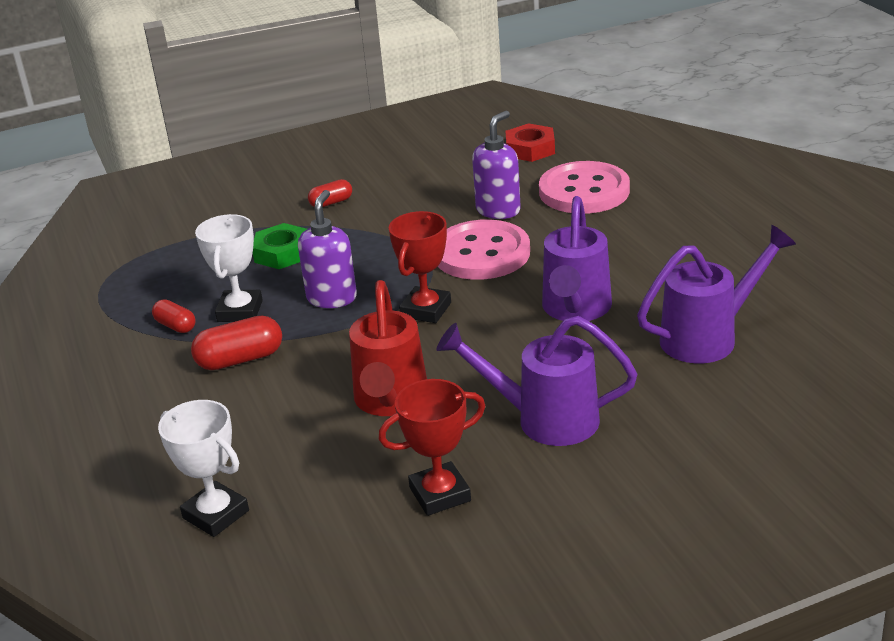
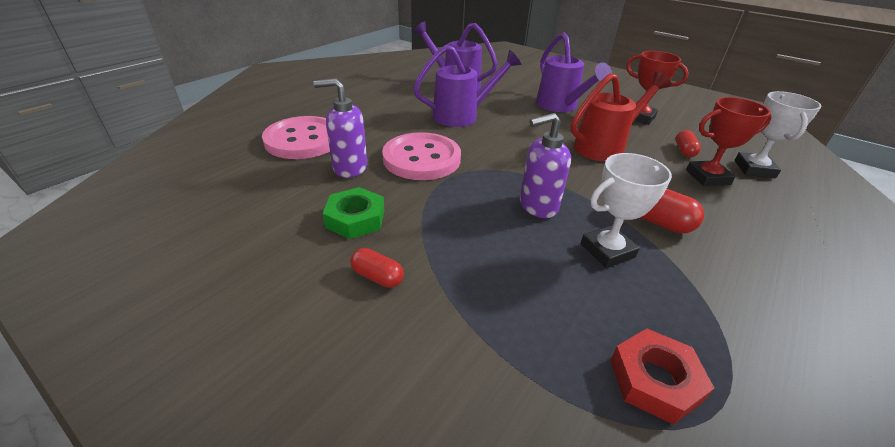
camera: 125 degrees left, 5 degrees up
red capsule [152,299,196,333] -> red capsule moved to [676,130,701,157]
green nut [253,223,307,269] -> green nut moved to [323,187,385,239]
red trophy [389,211,451,323] -> red trophy moved to [686,97,772,186]
red nut [505,123,555,162] -> red nut moved to [610,328,714,425]

